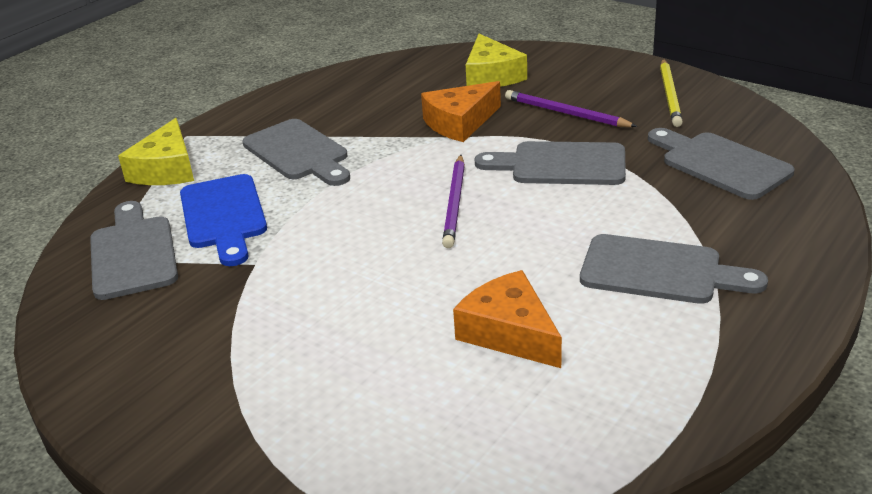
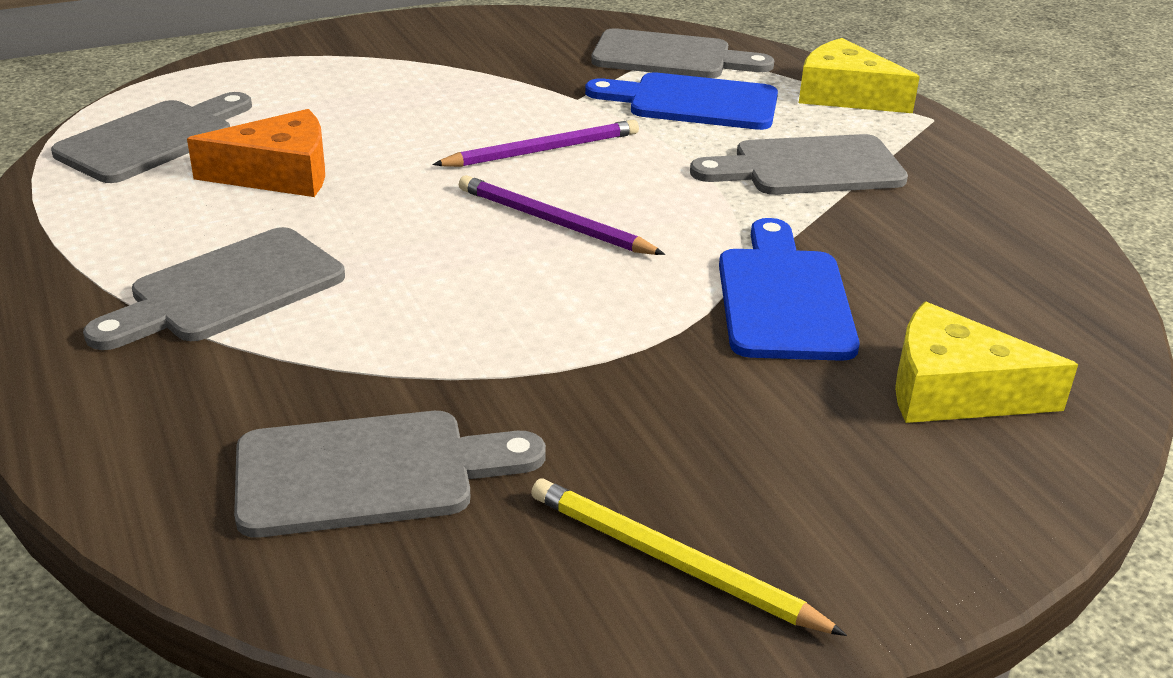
camera: 115 degrees right, 0 degrees up
orange cheese [421,81,501,142] -> blue cutting board [719,218,860,361]
grey cutting board [475,141,626,185] -> grey cutting board moved to [51,92,252,183]
purple pencil [505,90,637,127] -> purple pencil moved to [432,120,639,167]

